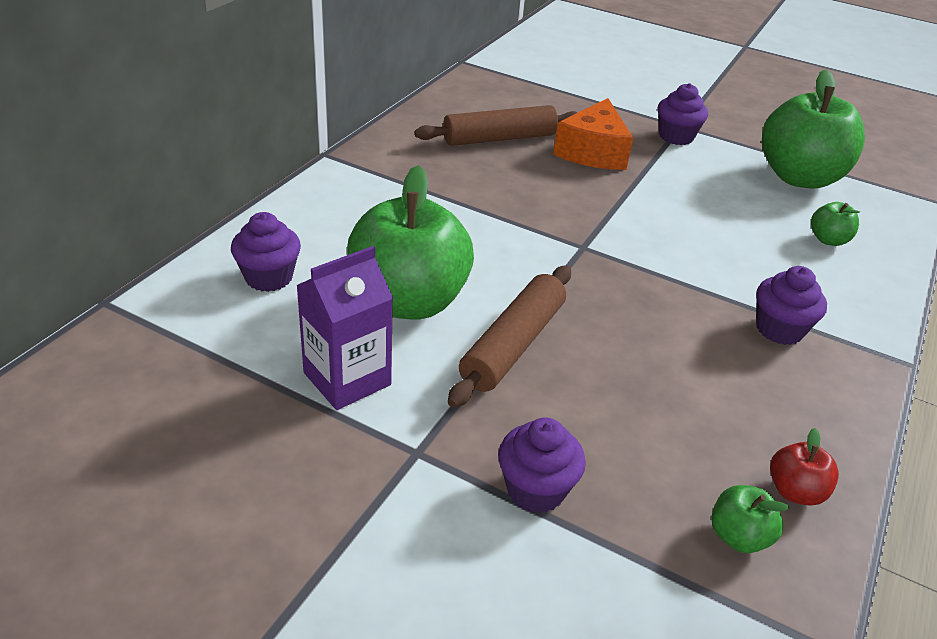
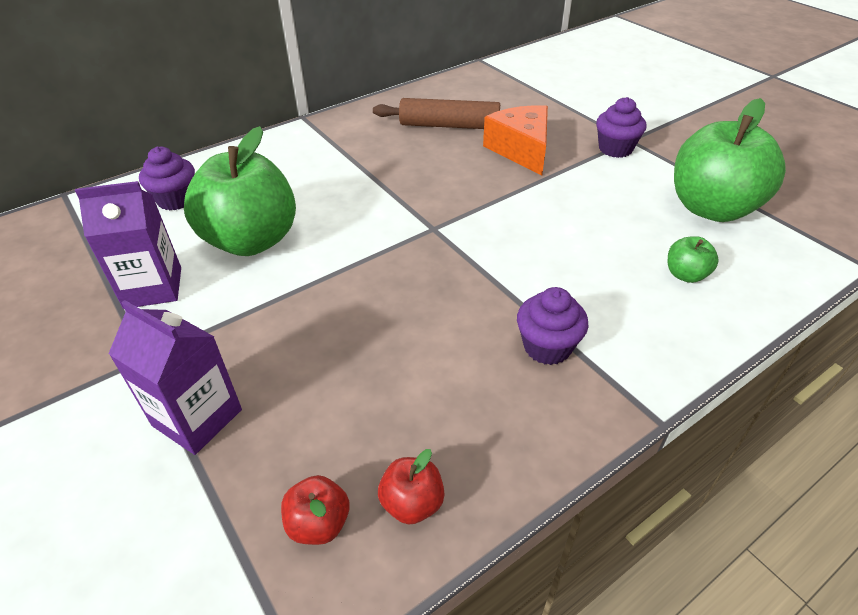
camera: 30 degrees right, 5 degrees up
brown rolling pin [448,265,571,408] -> none
purple cupcake [498,418,586,513] -> purple carton [109,300,242,455]
orange cheese [553,98,633,170] -> orange cheese turned 120 degrees clockwise [483,105,548,175]
green apple [711,485,790,553] -> red apple [281,475,349,545]

